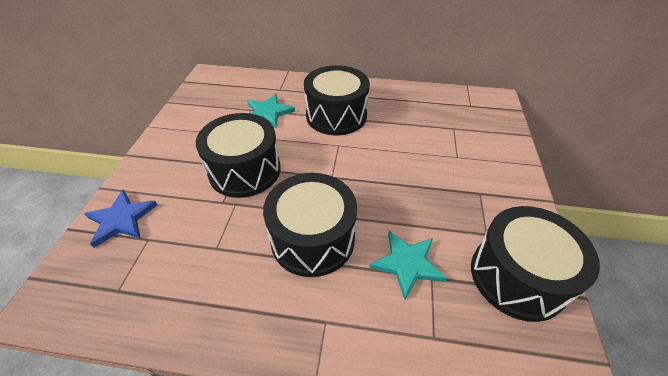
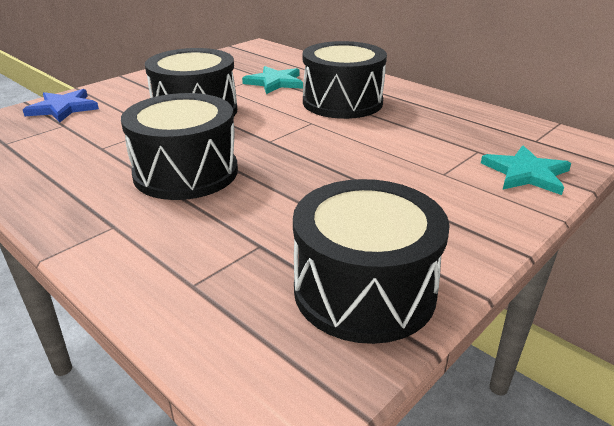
camera: 35 degrees right, 15 degrees down
turquoise star [369,231,447,300] -> turquoise star moved to [481,145,571,195]

